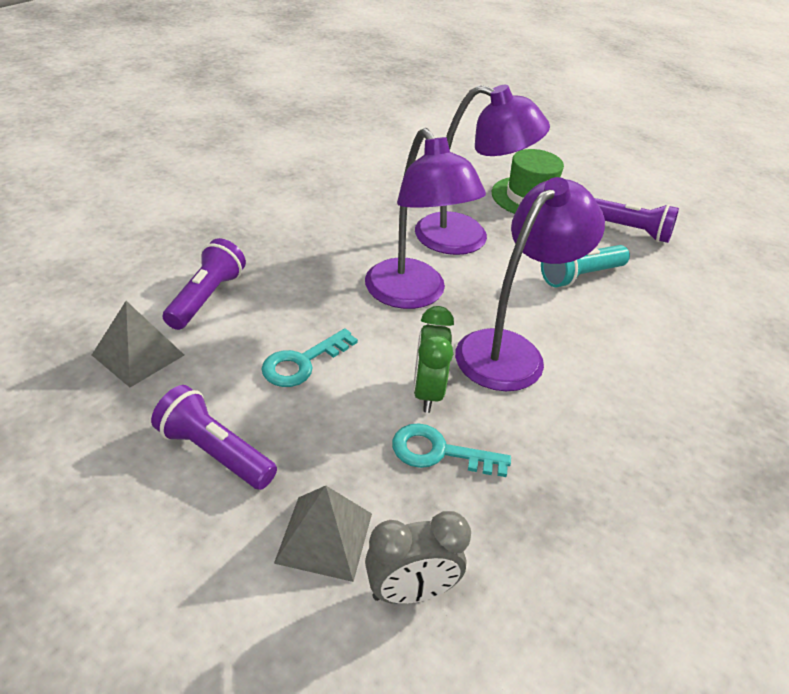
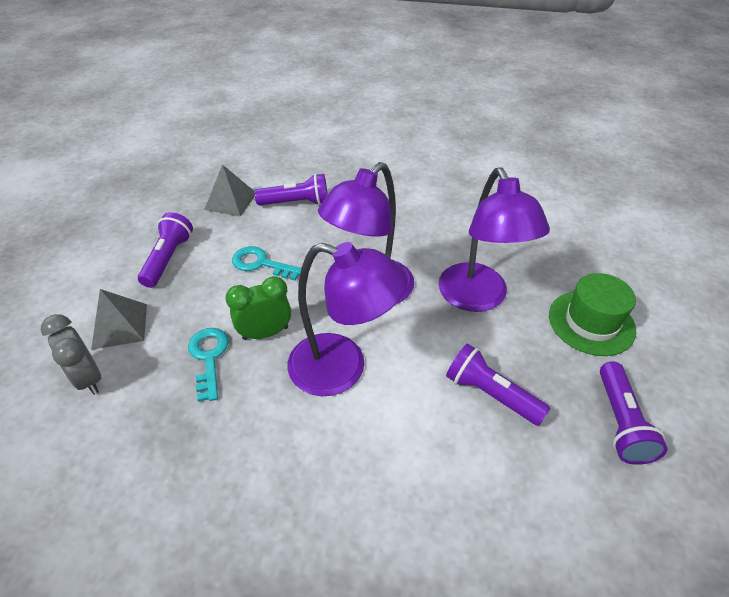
camera: 70 degrees right, 5 degrees up
turquoise flashlight [541,245,630,287] -> purple flashlight [446,344,550,426]

